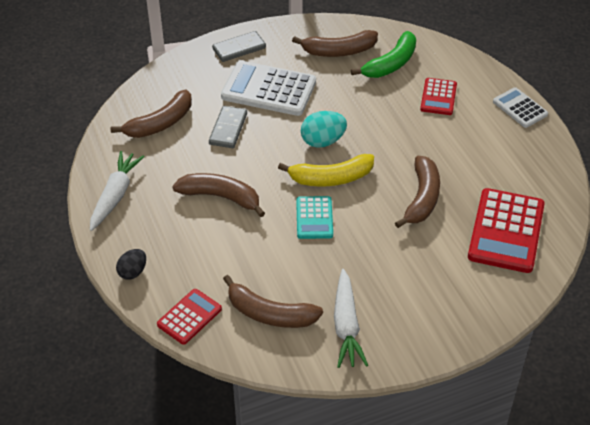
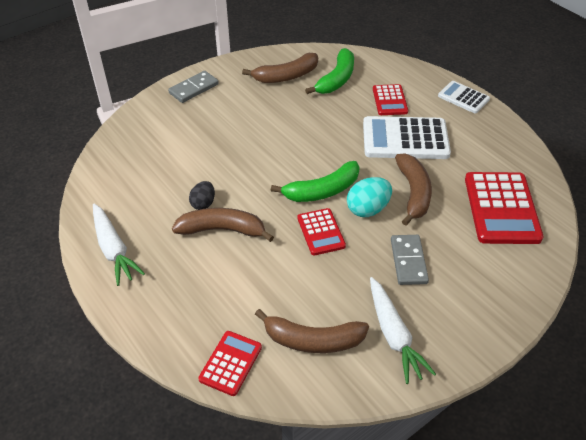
camera: 15 degrees left, 0 degrees up
white carrot [90,151,145,231] -> white carrot turned 150 degrees clockwise [93,204,145,286]
brown banana [111,90,192,138] -> none
black egg [116,249,146,280] -> black egg moved to [189,181,215,210]
grey domino [209,106,247,148] -> grey domino moved to [391,235,429,285]
white calculator [221,61,316,116] -> white calculator moved to [363,116,451,159]
yellow banana [278,154,374,187] -> green banana [271,161,360,202]
turquoise calculator [296,196,333,239] -> red calculator [297,208,346,255]
turquoise egg [301,111,347,148] -> turquoise egg moved to [347,177,392,217]

